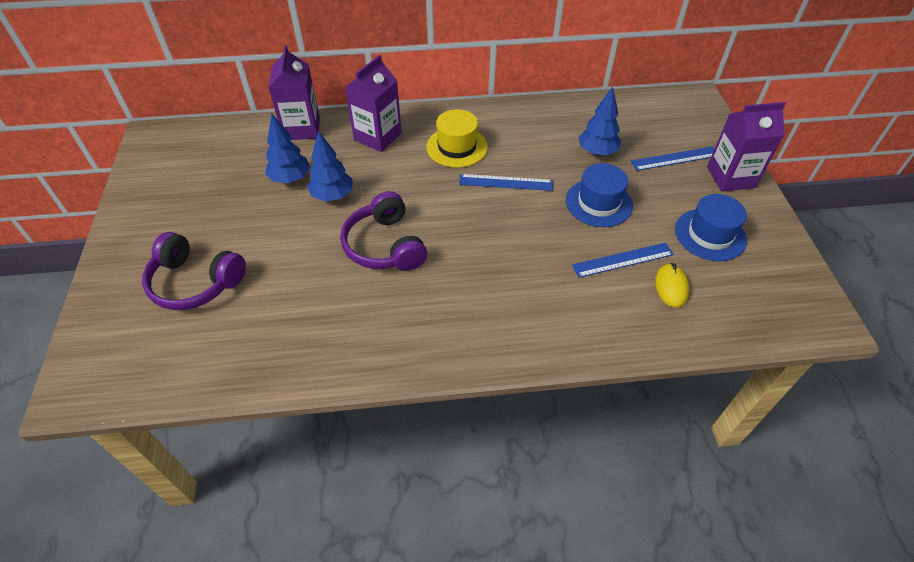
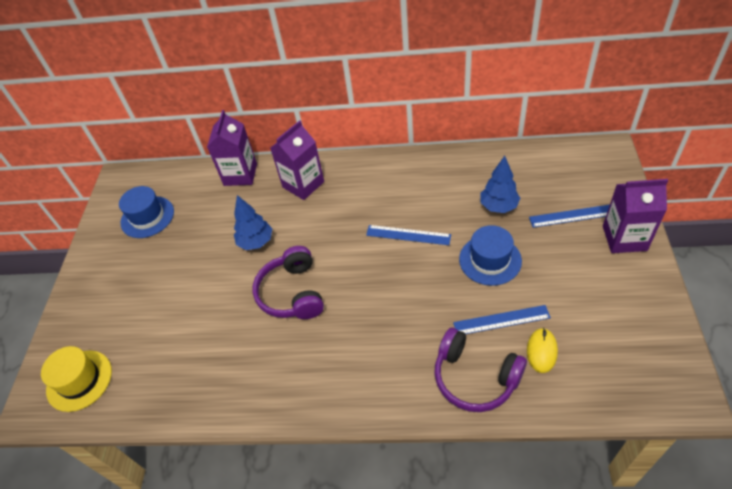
camera: 15 degrees right, 0 degrees up
purple headphones [142,232,246,310] -> purple headphones moved to [434,328,527,412]
blue tree [265,113,310,183] -> none
yellow hat [426,109,488,168] -> yellow hat moved to [41,346,112,412]
blue hat [675,194,747,261] -> blue hat moved to [119,186,174,238]

